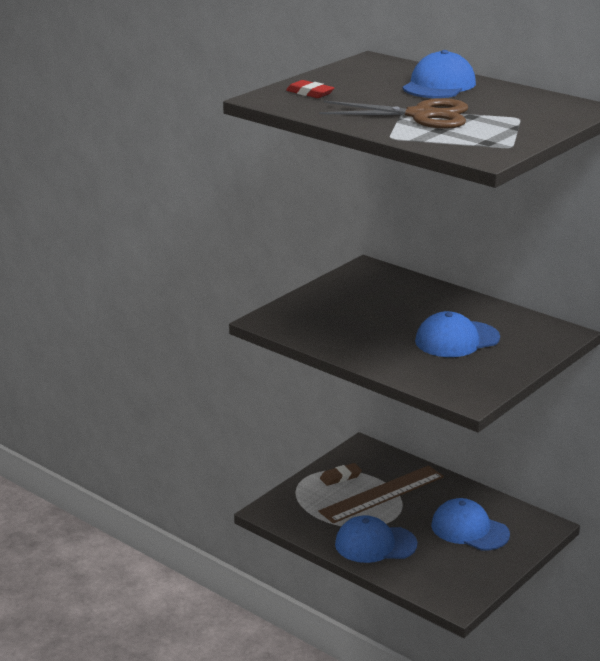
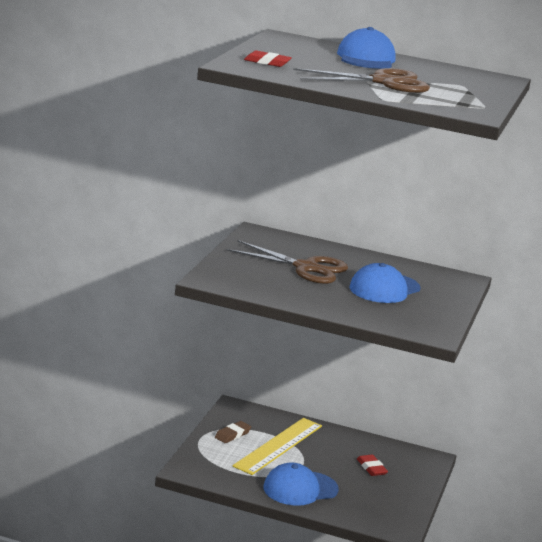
camera: 25 degrees left, 5 degrees down
brown ruler [318,465,444,523] -> yellow ruler [233,418,322,475]
blue cap [431,498,510,550] -> red eraser [357,455,388,476]
none -> brown scissors [227,240,348,284]

